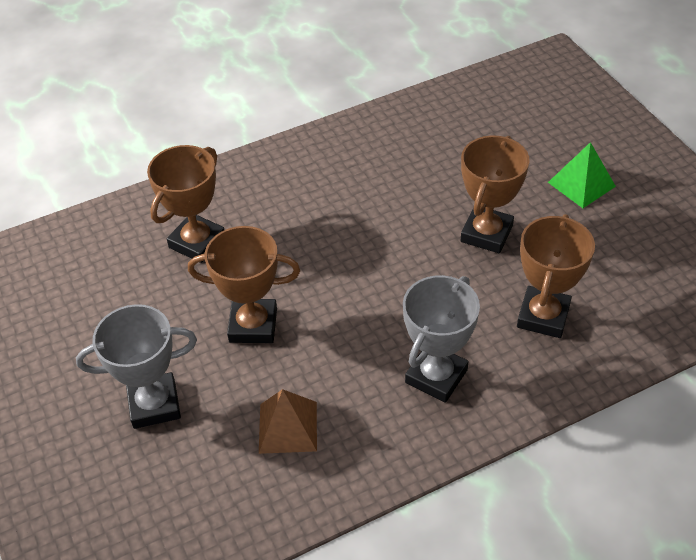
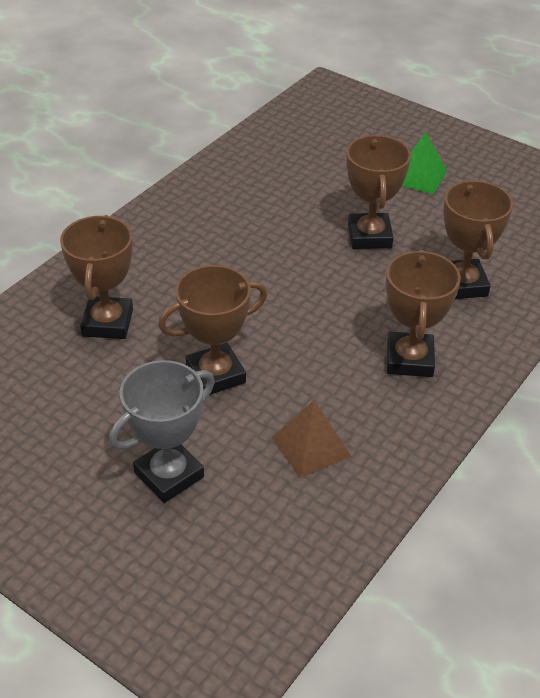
camera: 30 degrees left, 5 degrees down
grey trophy [403,275,480,403] -> brown trophy [386,250,461,377]

